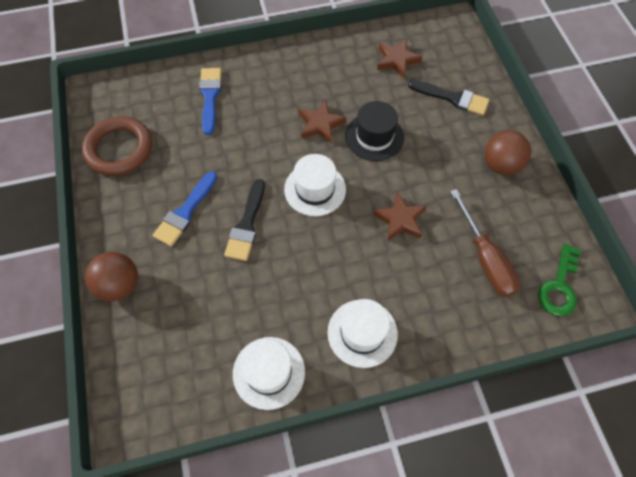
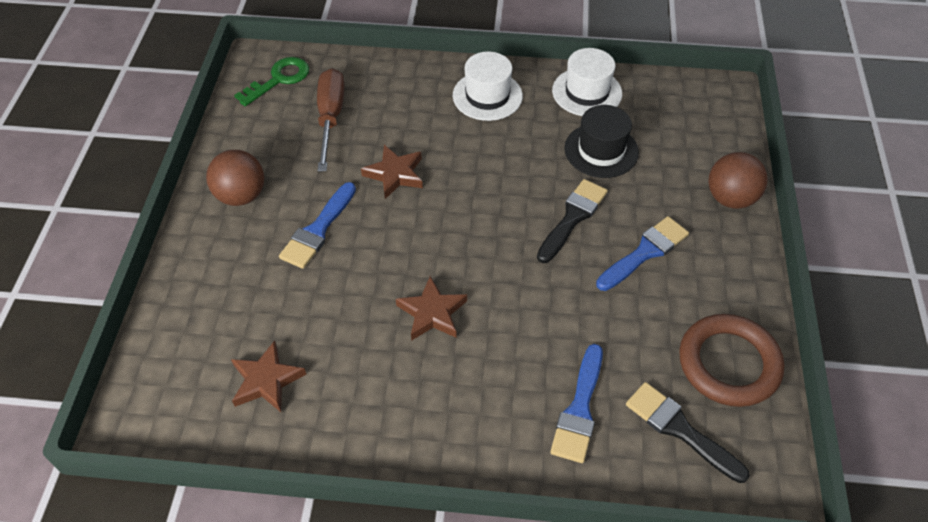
camera: 160 degrees left, 10 degrees down
white hat [284,154,346,216] -> none
black hat [345,101,404,161] -> black hat moved to [564,105,639,178]
black brush [408,80,489,116] -> black brush moved to [626,382,750,483]
none -> blue brush [279,182,356,269]

